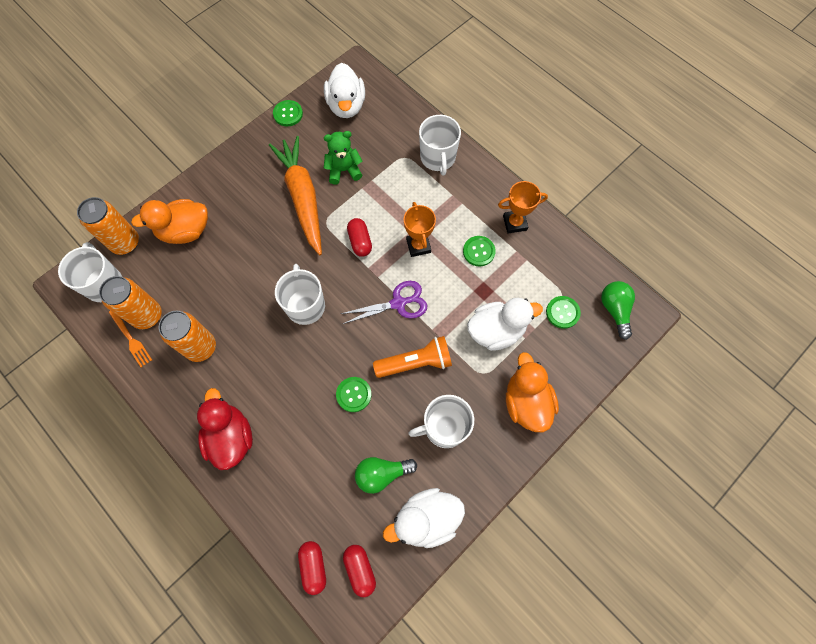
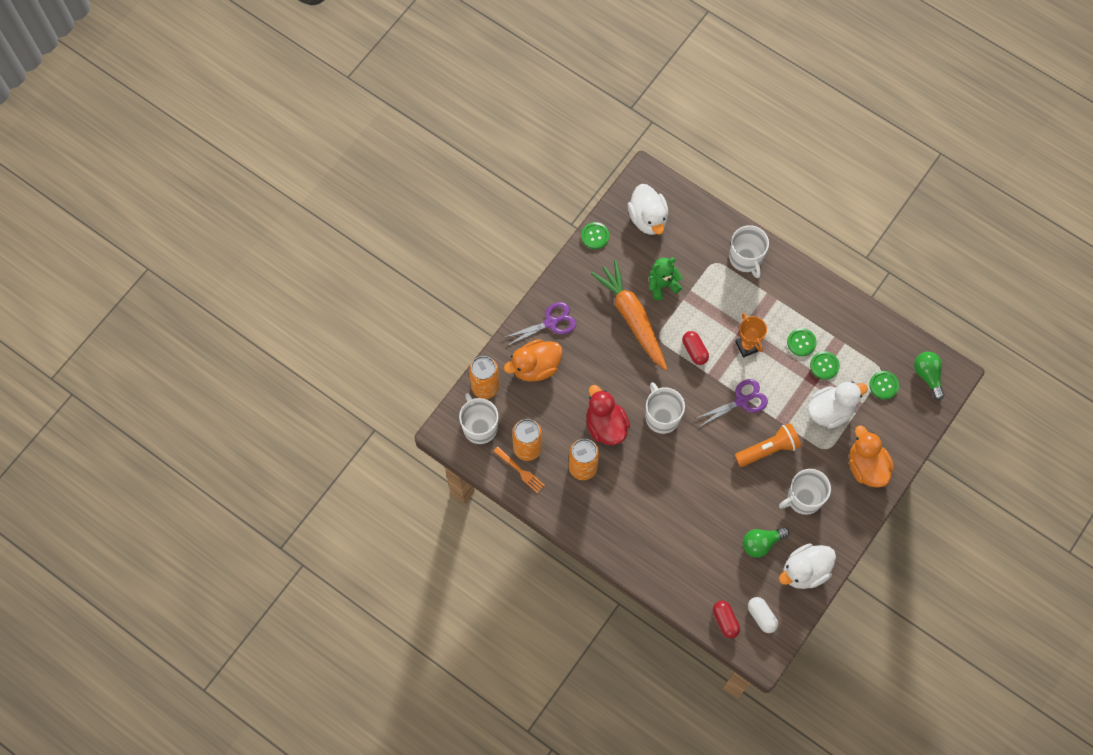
camera: 10 degrees left, 0 degrees up
red duck [197,388,253,470] -> red duck moved to [586,385,630,445]
green button [336,377,371,412] -> green button moved to [810,351,840,380]
red capsule [343,545,376,597] -> white capsule [748,597,778,633]
orange trophy [498,181,548,233] -> none
none -> purple scissors [503,302,576,346]

